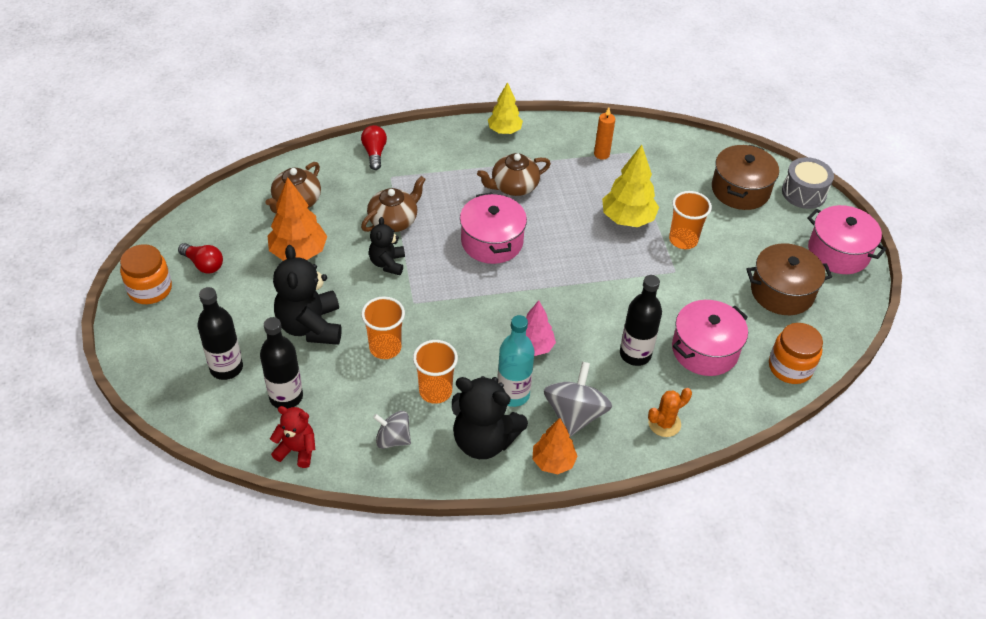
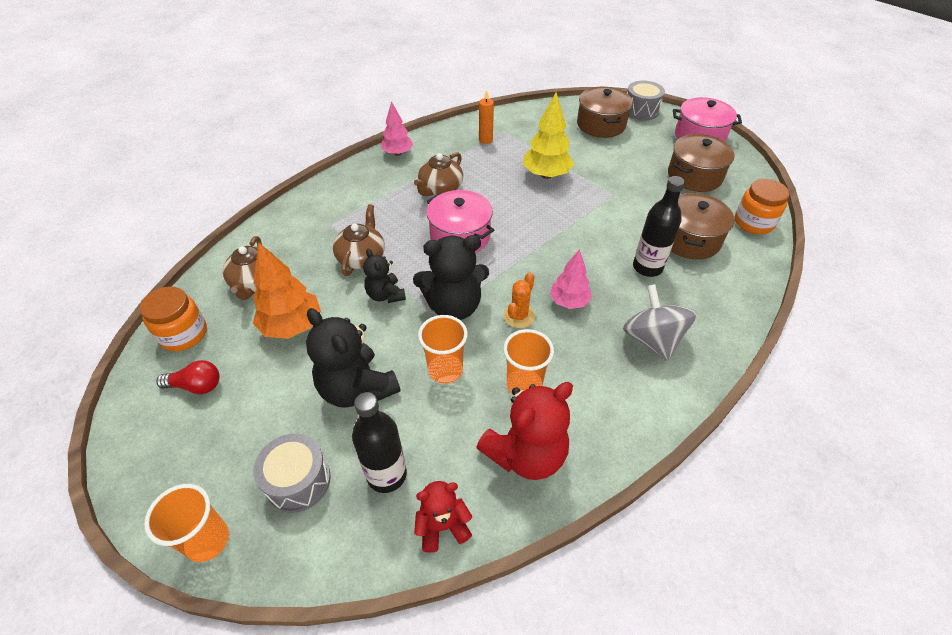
camera: 30 degrees left, 0 degrees up
orange jar [120,244,172,304] -> orange jar moved to [140,286,207,351]
black bottle [197,287,243,380] -> grey drum [253,433,331,513]
red light bulb [361,125,387,170] -> none
grey spinning top [373,411,411,449] -> red teddy bear [476,382,573,480]
black teddy bear [452,376,528,459] -> black teddy bear moved to [413,235,489,320]
yellow tree [488,82,523,134] -> pink tree [381,101,413,156]
turquoise bottle [497,315,535,407] -> none
orange tree [532,418,578,474] -> none
orange cactus [648,388,692,437] -> orange cactus moved to [503,272,535,328]
orange cup [669,191,712,249] -> orange cup moved to [144,484,229,562]
pink pot [672,300,748,376] -> brown pot [671,193,734,259]

